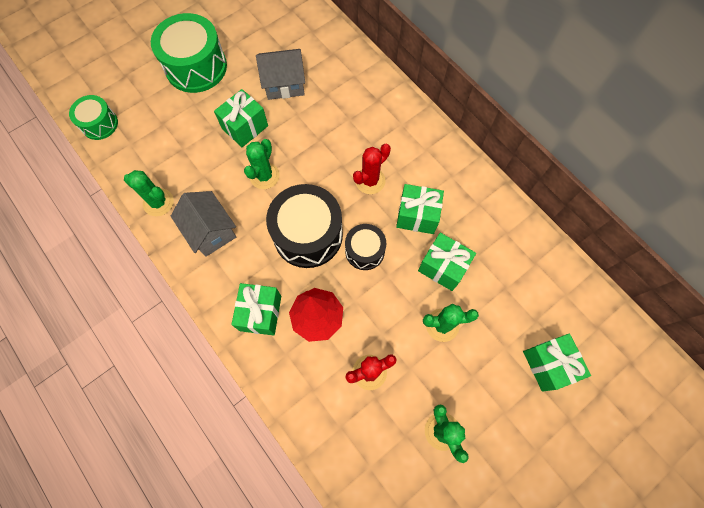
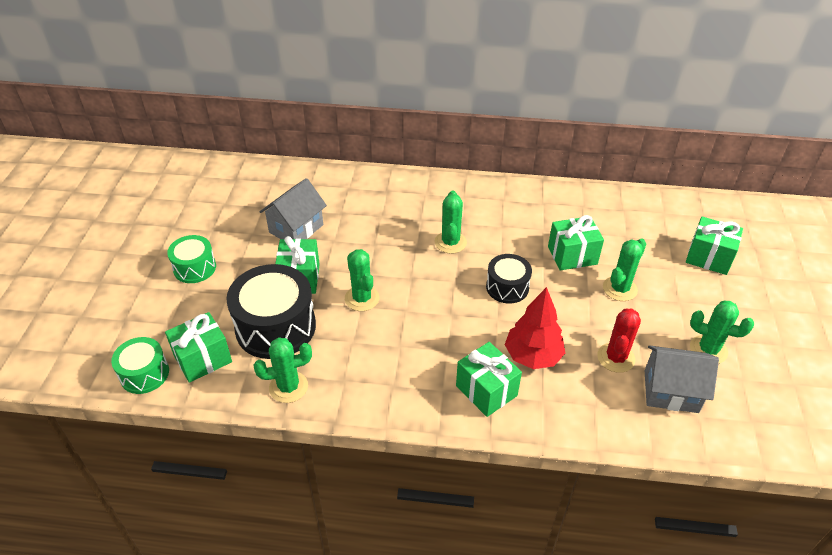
camera: 45 degrees left, 25 degrees down
green drum [151,13,227,93] -> green drum [167,235,216,283], size x0.56
grey house [171,191,236,257] -> grey house moved to [645,345,719,413]
black drum [266,184,343,268] -> black drum moved to [226,264,316,359]
red cactus [353,144,391,194] -> green cactus [435,190,467,254]
green gift [396,184,444,234] -> green gift moved to [165,312,232,383]

